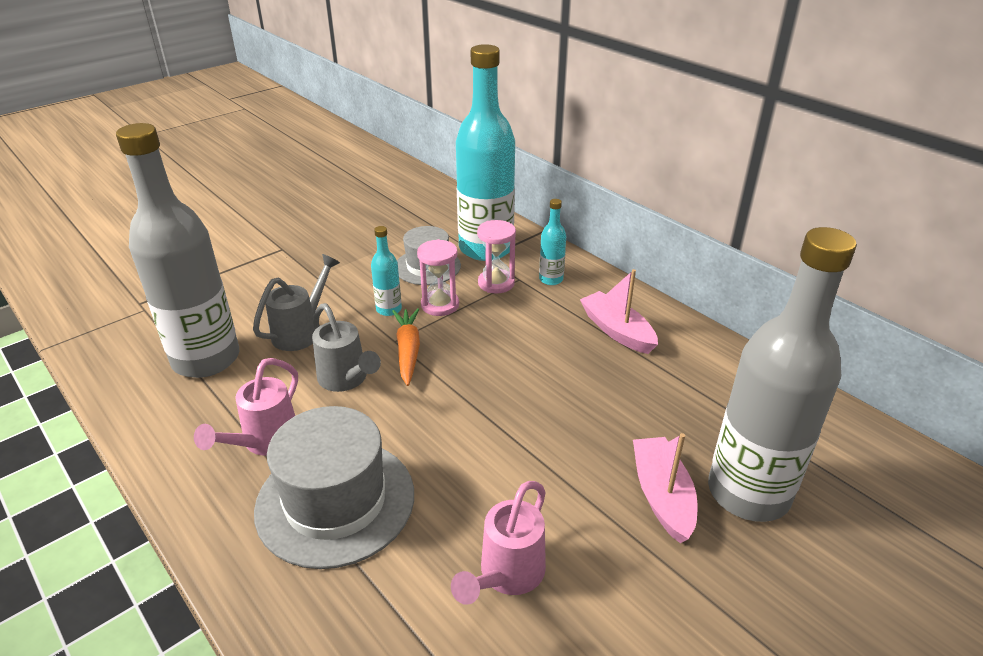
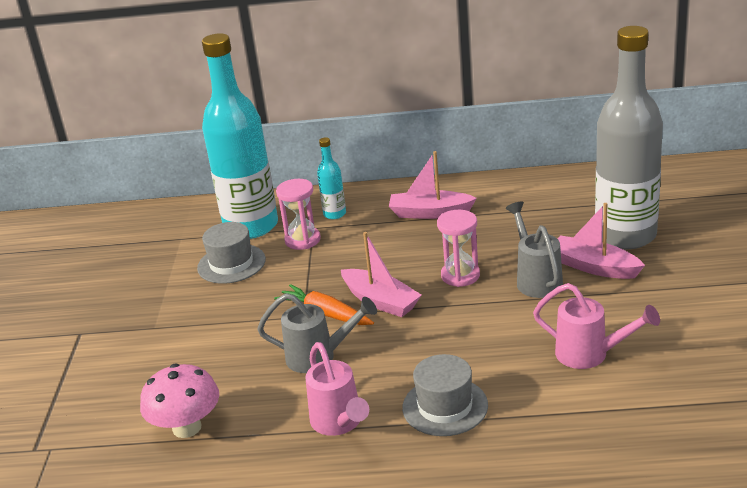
camera: 45 degrees left, 5 degrees down
grey bottle [116,123,239,378] -> pink mushroom [140,364,219,438]
grey watering can [253,254,340,351] -> grey watering can moved to [506,202,563,298]
grey hat [254,406,414,569] -> grey hat [402,354,488,436], size x0.62
turquoise bottle [371,226,402,316] -> none
pink hourglass [417,239,459,316] -> pink hourglass moved to [437,210,480,287]
pink watering can [451,481,546,605] -> pink watering can turned 45 degrees counterclockwise [533,283,660,369]
none -> pink boat [341,232,422,317]

